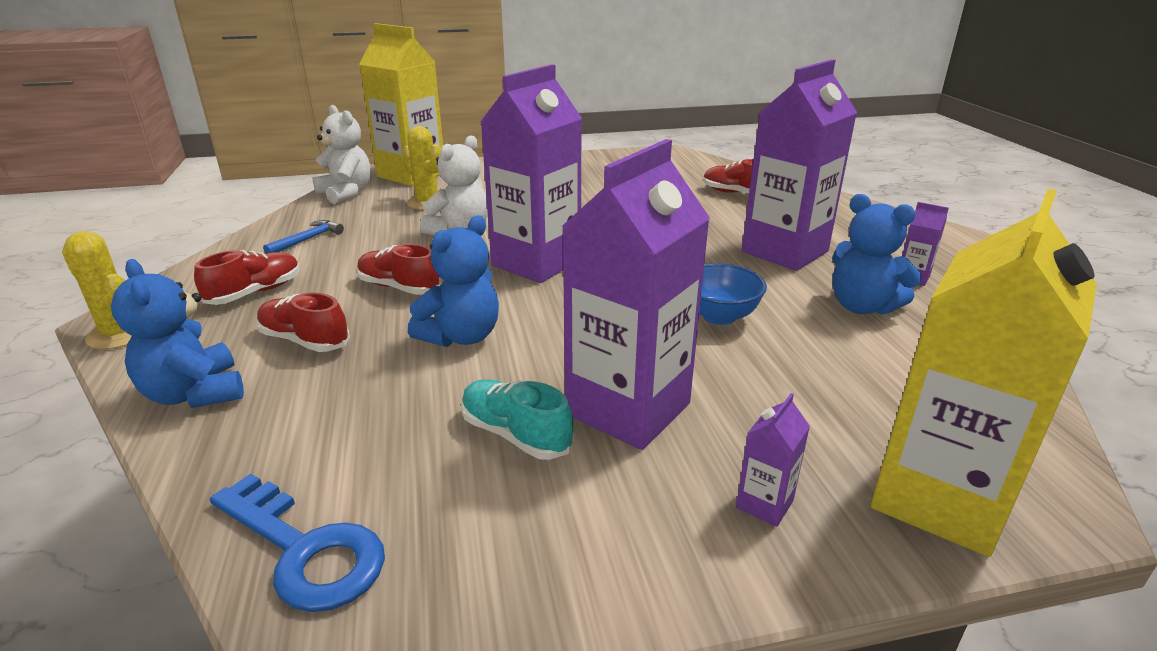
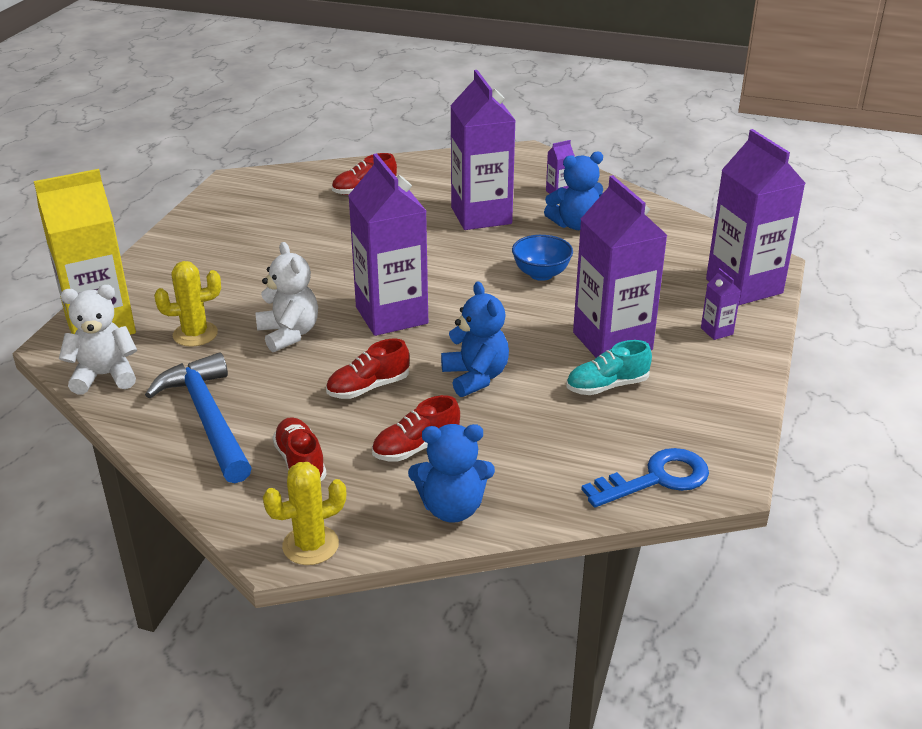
camera: 60 degrees left, 5 degrees up
blue hammer [263,220,344,254] -> blue hammer [145,352,252,483], size x2.18
yellow carton [870,189,1097,557] -> purple carton [706,129,806,305]

